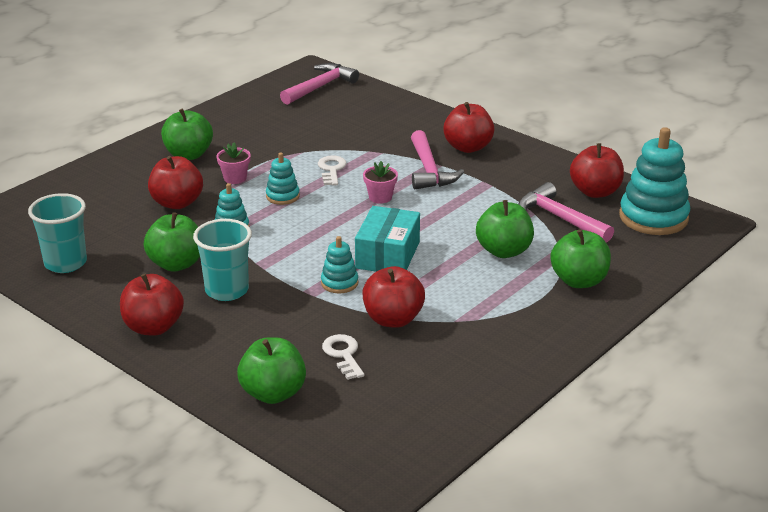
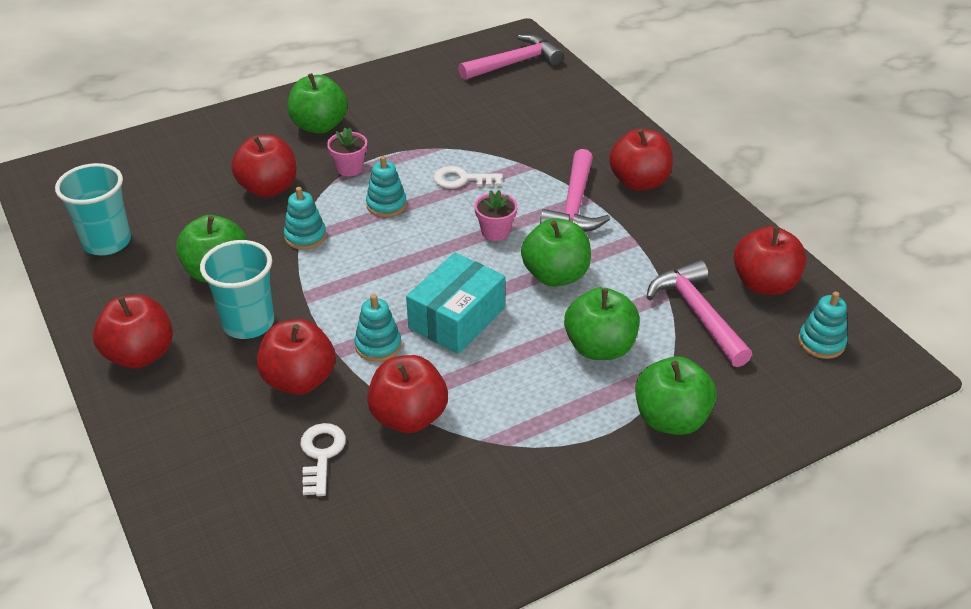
camera: 20 degrees right, 10 degrees up
green apple [237,337,306,404] -> green apple moved to [521,218,591,287]
white key [318,155,347,186] -> white key turned 105 degrees counterclockwise [433,166,503,188]
turquoise stacking toy [619,127,690,235] -> turquoise stacking toy [798,291,847,359], size x0.51
none -> red apple [257,319,336,395]

